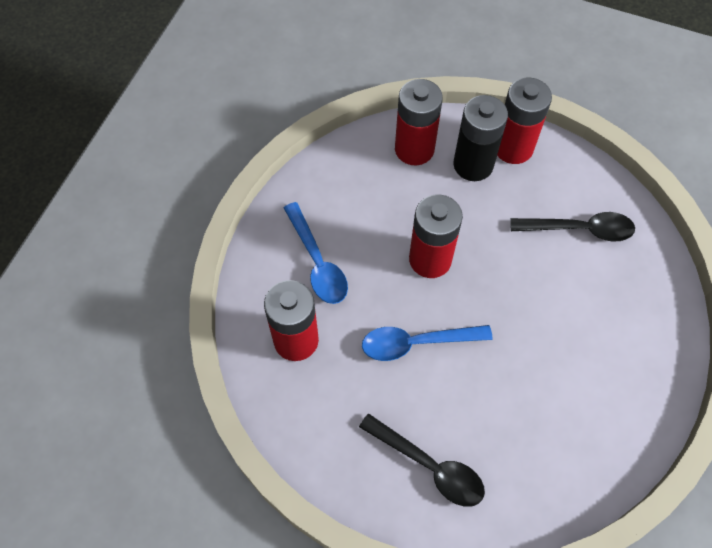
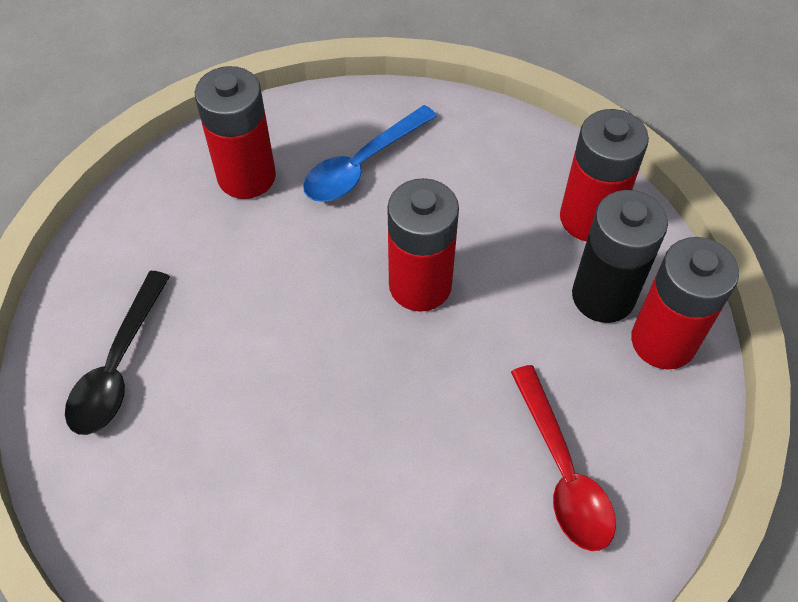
camera: 70 degrees right, 5 degrees down
blue spoon [362,325,493,361] -> none
black spoon [510,212,635,242] -> red spoon [511,365,616,551]

